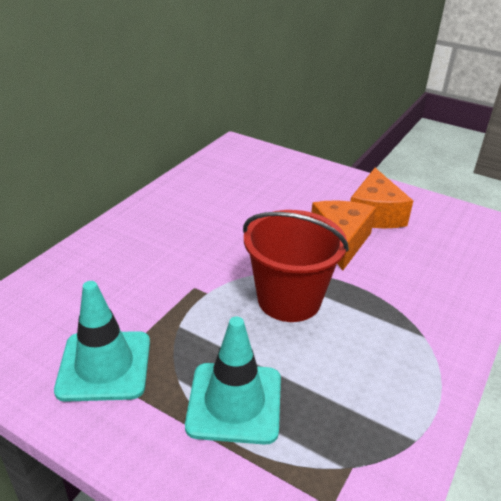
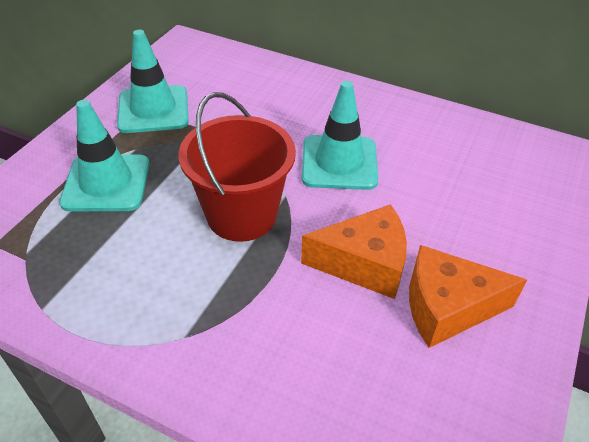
camera: 85 degrees right, 10 degrees up
none -> turquoise traffic cone [302,81,378,190]

